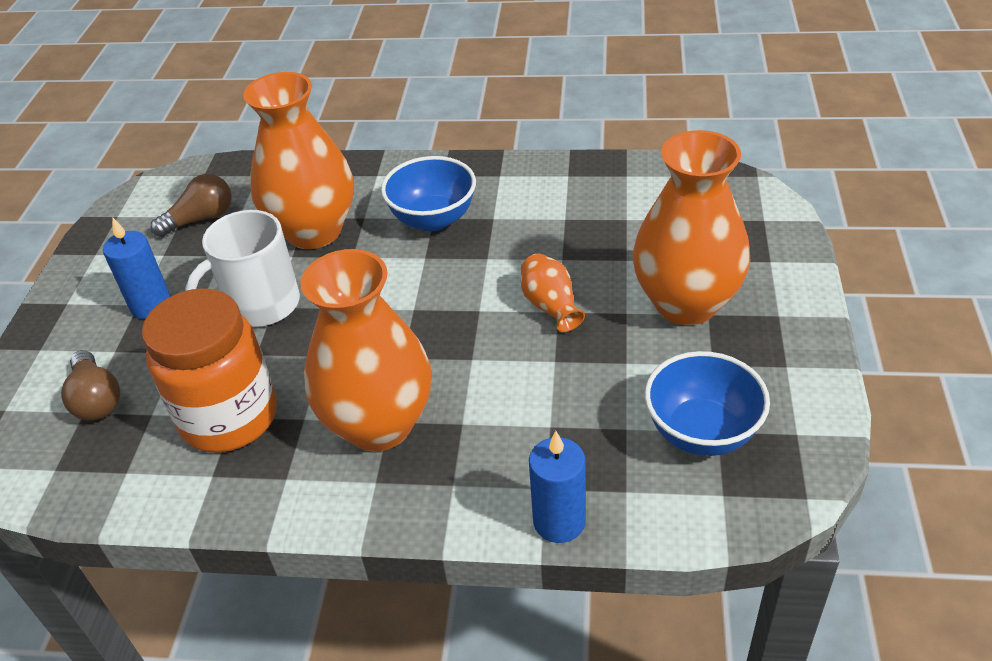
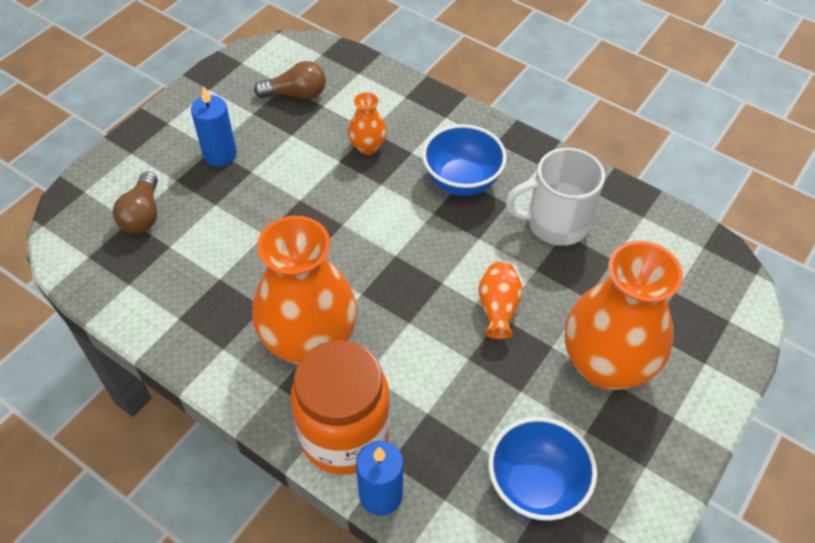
camera: 25 degrees right, 10 degrees up
orange jar [142,288,277,453] -> orange jar moved to [291,340,390,475]
white mug [185,210,300,327] -> white mug moved to [505,148,605,246]
orange vase [243,72,354,249] -> orange vase [348,92,387,155], size x0.45

